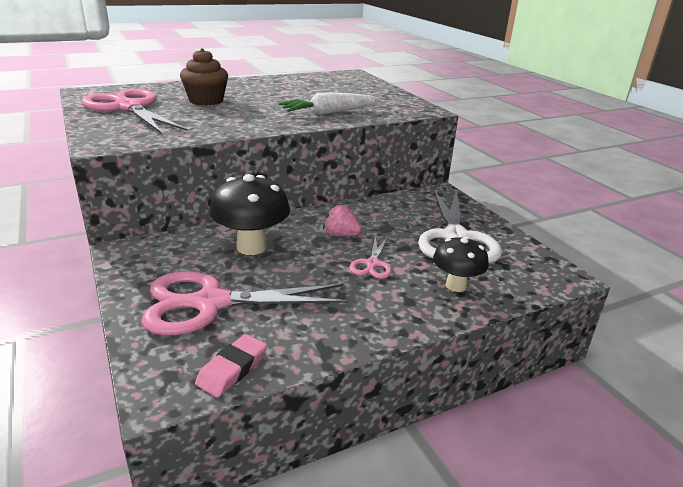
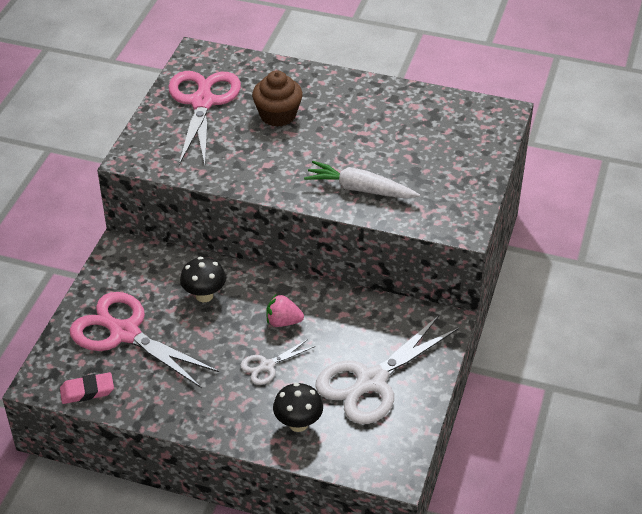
camera: 45 degrees right, 15 degrees up
black mushroom [209,174,290,255] -> black mushroom [180,257,226,302], size x0.64
pink strawberry [323,204,361,236] -> pink strawberry turned 60 degrees counterclockwise [266,294,304,327]
pink scissors [349,235,392,279] -> white scissors [241,339,315,385]

